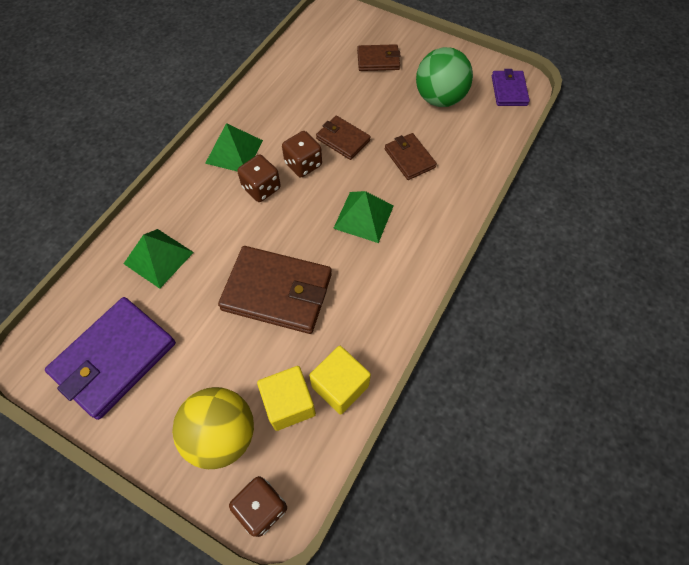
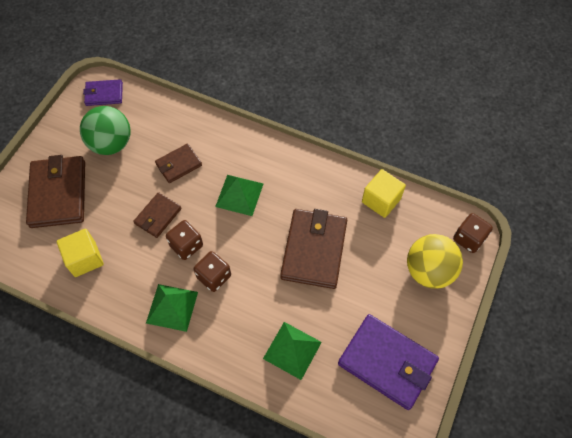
camera: 95 degrees left, 0 degrees up
yellow cube [257,366,316,431] -> yellow cube moved to [57,229,104,277]
brown wallet [357,44,401,71] -> brown wallet [26,155,85,228], size x1.83

